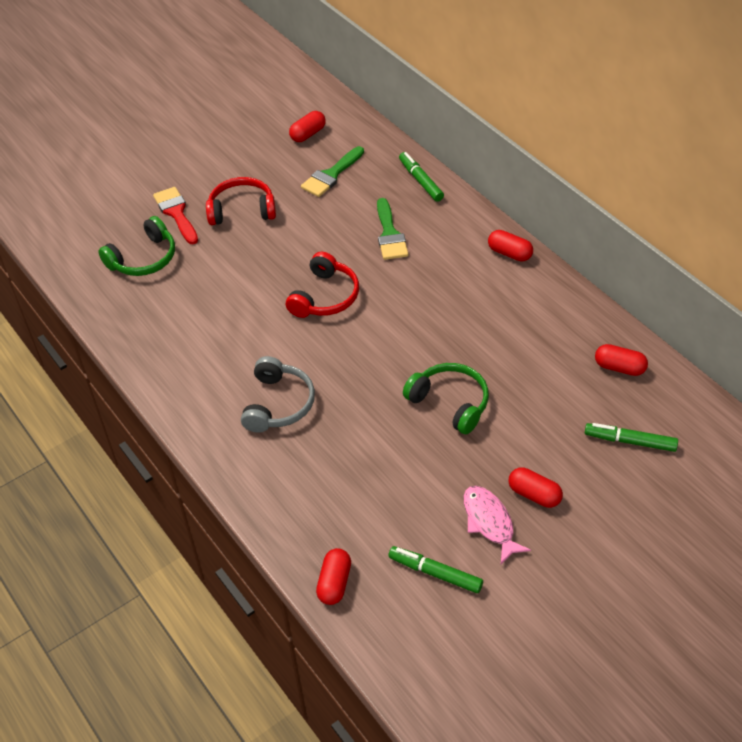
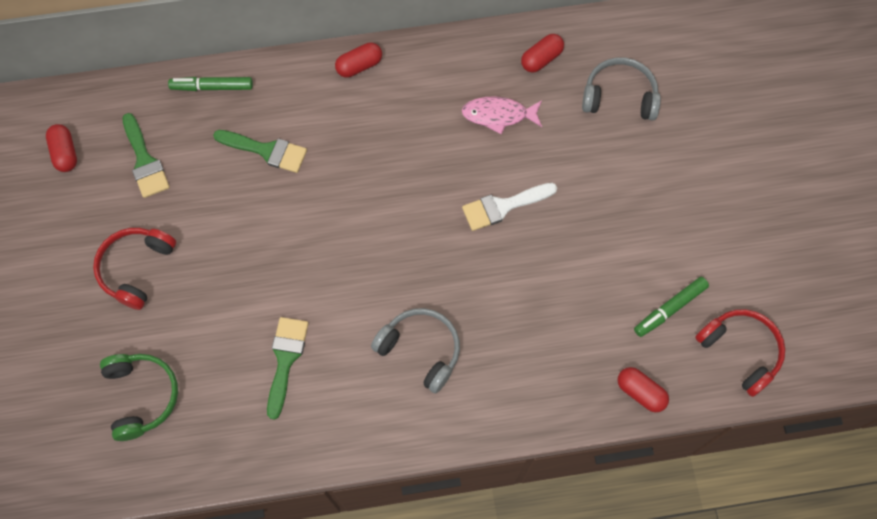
camera: 65 degrees left, 20 degrees up
red brush [153,187,198,244] -> none
red headphones [286,252,359,318] -> red headphones moved to [695,309,785,397]
green headphones [403,363,489,434] -> white brush [462,183,557,231]
pink fish [464,486,531,564] -> pink fish moved to [461,96,542,134]
red capsule [509,467,563,508] -> none
green marker [585,423,678,452] -> grey headphones [582,58,661,121]
none -> green brush [267,317,309,420]

